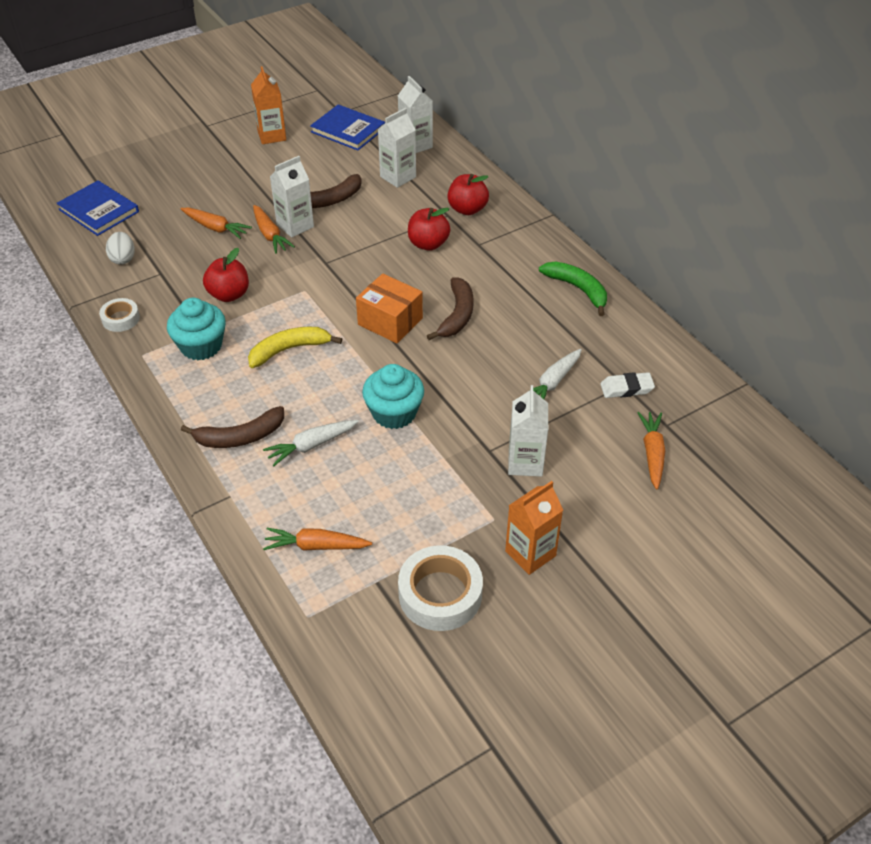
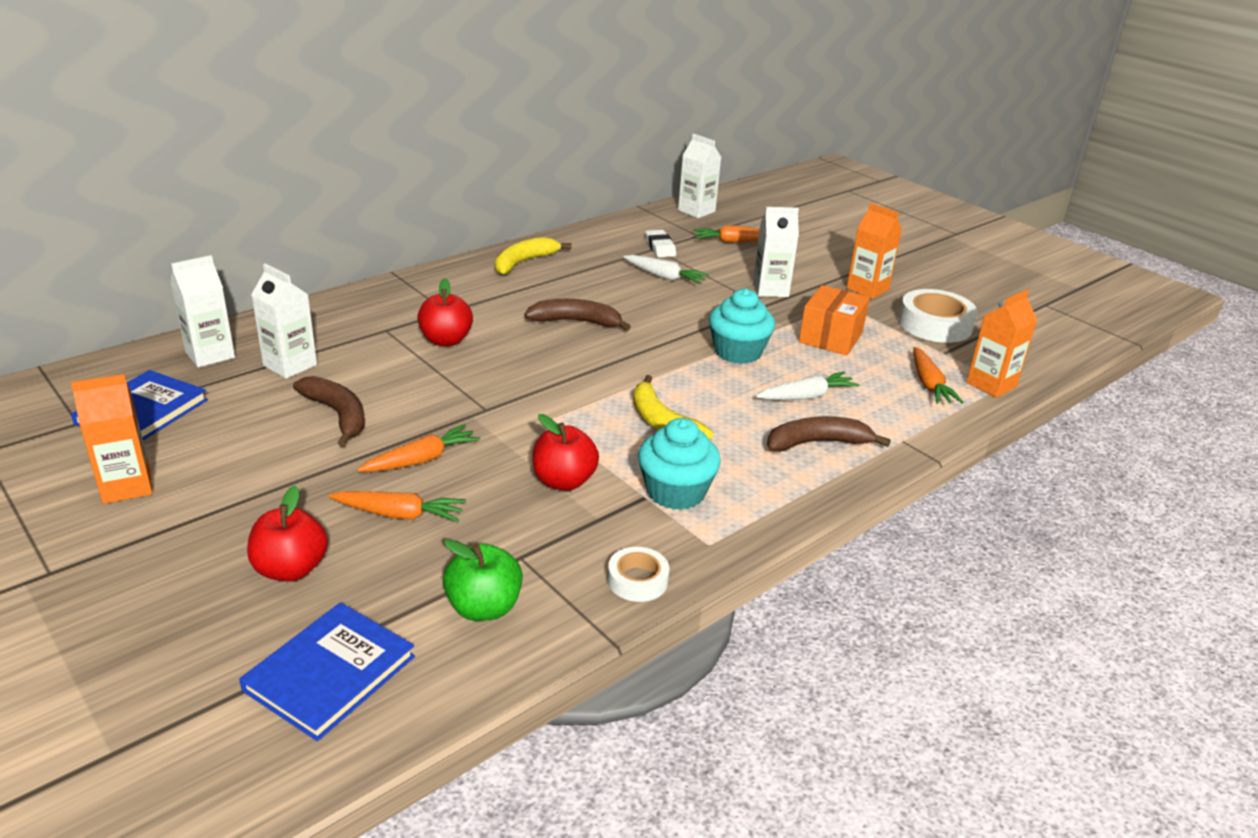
camera: 100 degrees left, 15 degrees down
white egg [106,232,135,264] -> green apple [443,539,523,621]
orange carrot [181,207,252,239] -> orange carrot turned 75 degrees clockwise [329,491,466,522]
brown banana [181,406,284,448] -> brown banana turned 75 degrees counterclockwise [767,416,891,452]
white carrot [263,420,359,467] -> white carrot turned 75 degrees counterclockwise [756,372,859,400]
white carton [270,156,314,238] -> white carton moved to [678,134,721,218]
orange box [356,274,423,343] -> orange box moved to [799,285,870,355]
red apple [447,174,489,215] -> red apple moved to [247,486,328,581]
green banana [539,261,607,316] -> yellow banana [495,237,571,275]
none -> orange carton [966,289,1038,398]

